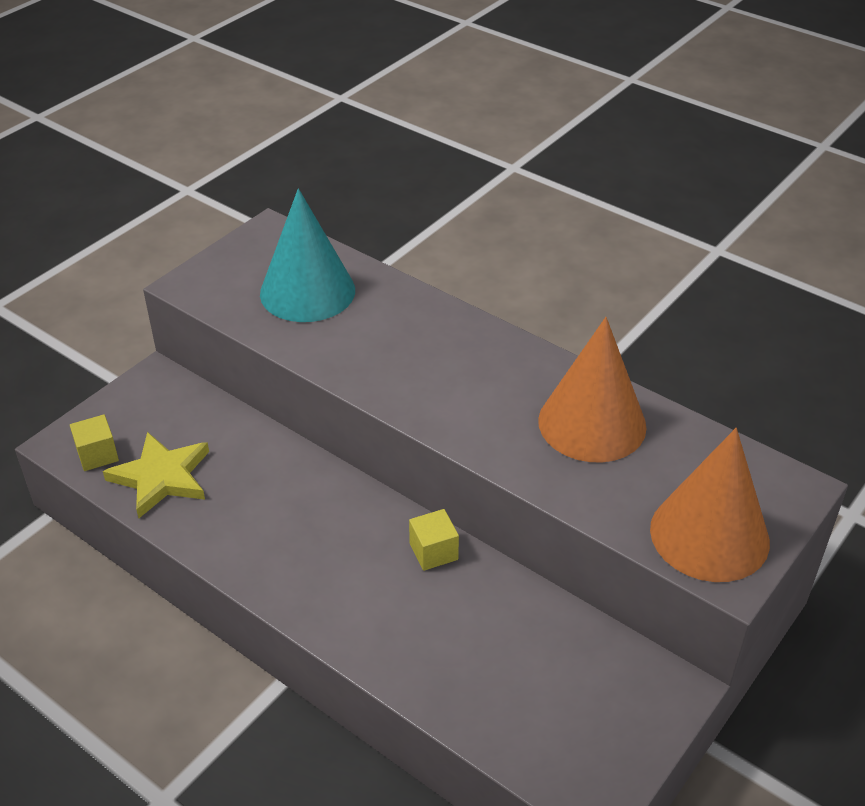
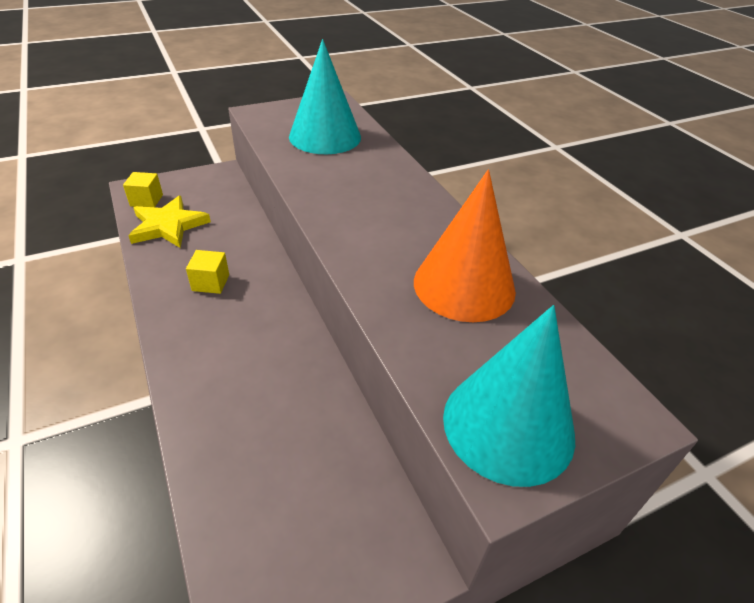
camera: 25 degrees right, 0 degrees up
yellow cube [409,509,459,571] -> yellow cube moved to [186,250,229,294]
orange cone [650,428,770,582] -> turquoise cone [443,305,575,487]

